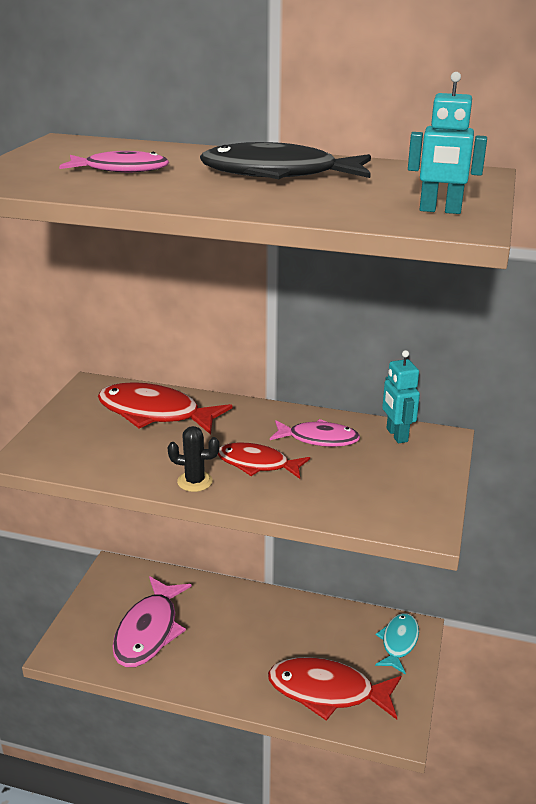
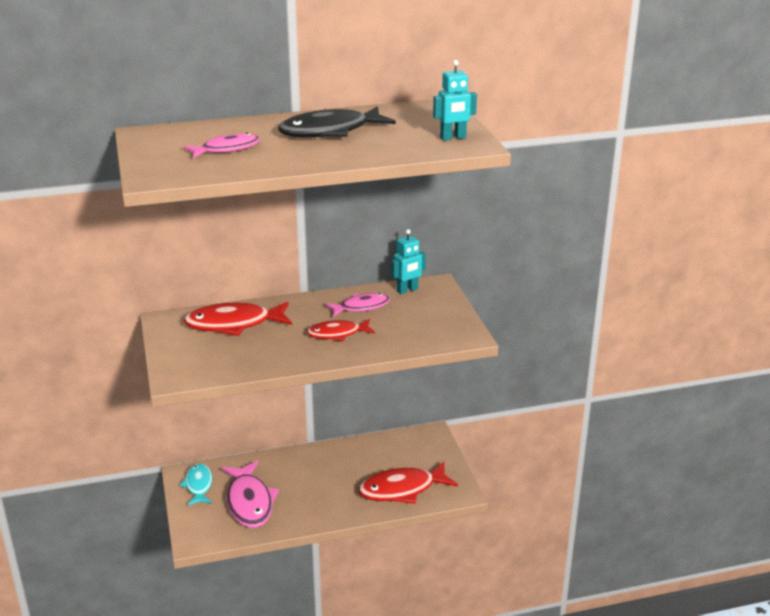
camera: 30 degrees left, 0 degrees up
black cactus [168,426,220,492] -> none
turquoise fish [375,613,419,675] -> turquoise fish moved to [180,463,212,506]
turquoise robot [382,350,420,443] -> turquoise robot turned 75 degrees counterclockwise [391,229,426,294]

